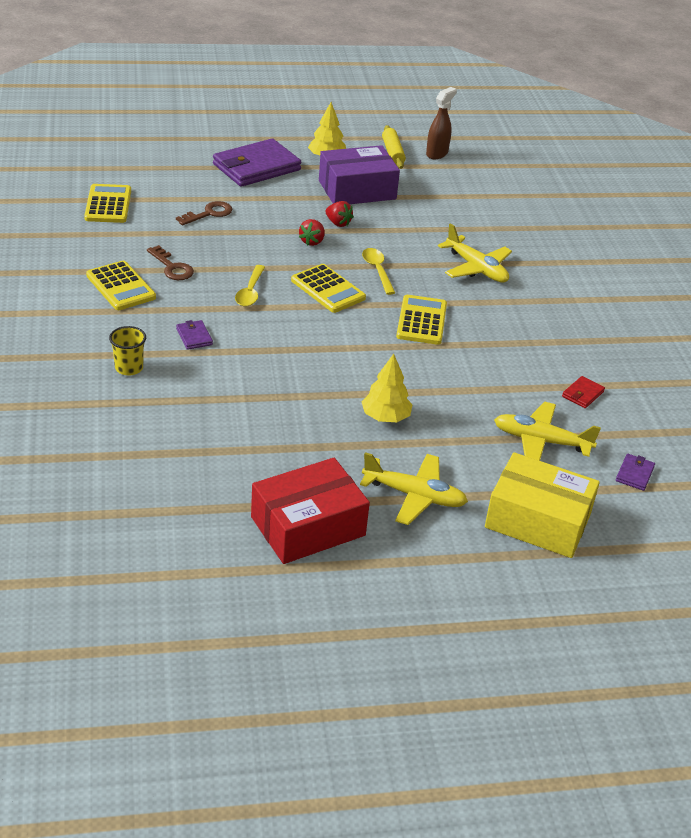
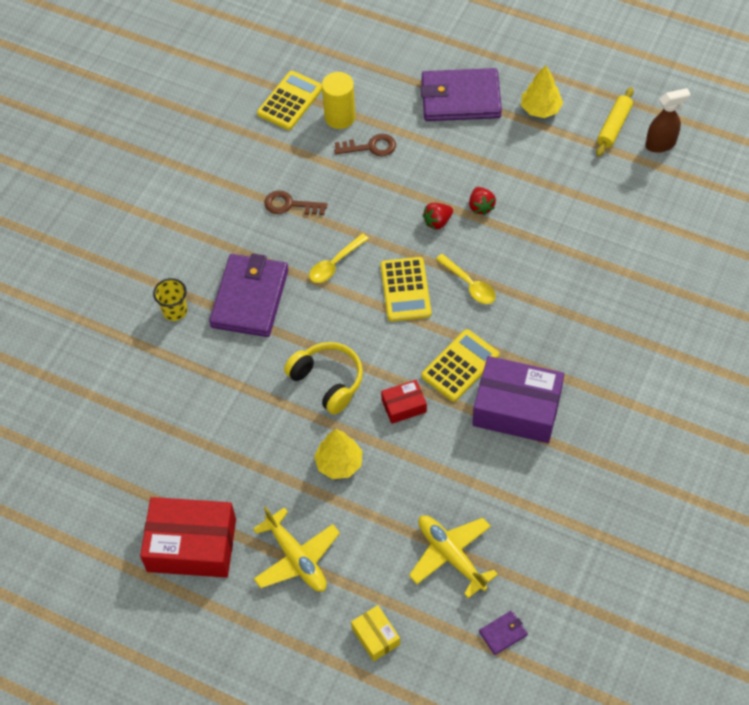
camera: 40 degrees right, 20 degrees up
yellow calculator [86,261,156,310] -> none
brown key [147,245,194,280] -> brown key turned 105 degrees clockwise [264,191,327,215]
purple wallet [176,320,213,350] -> purple wallet [209,253,289,337], size x2.38
purple box [319,145,400,204] -> purple box moved to [472,356,565,443]
yellow spoon [362,248,395,295] -> yellow spoon turned 120 degrees clockwise [436,254,496,304]
yellow plane [438,223,512,283] -> none
yellow box [485,452,600,558] -> yellow box [351,605,400,661], size x0.49
red wallet [562,376,605,408] -> none
none -> yellow headphones [284,342,363,415]
none -> yellow cylinder [322,72,356,129]
none -> red box [381,380,427,424]

